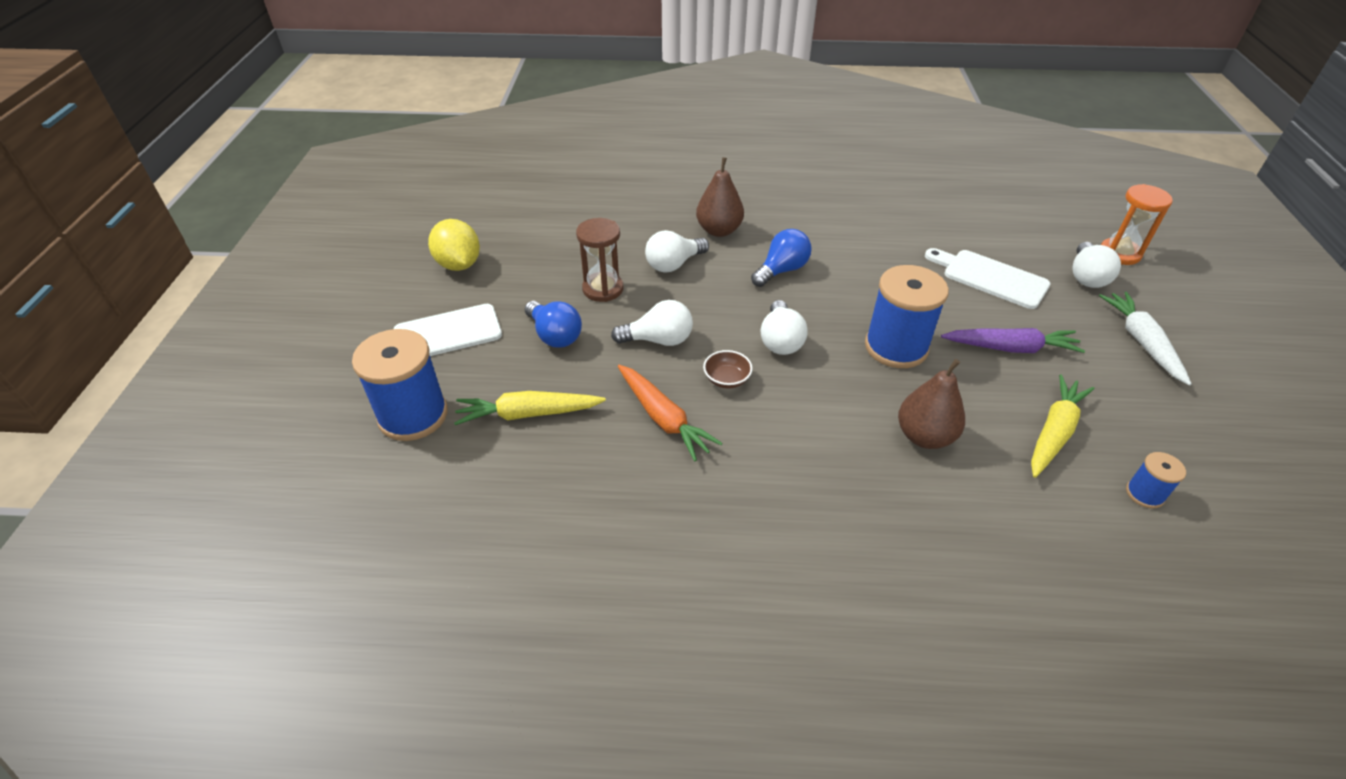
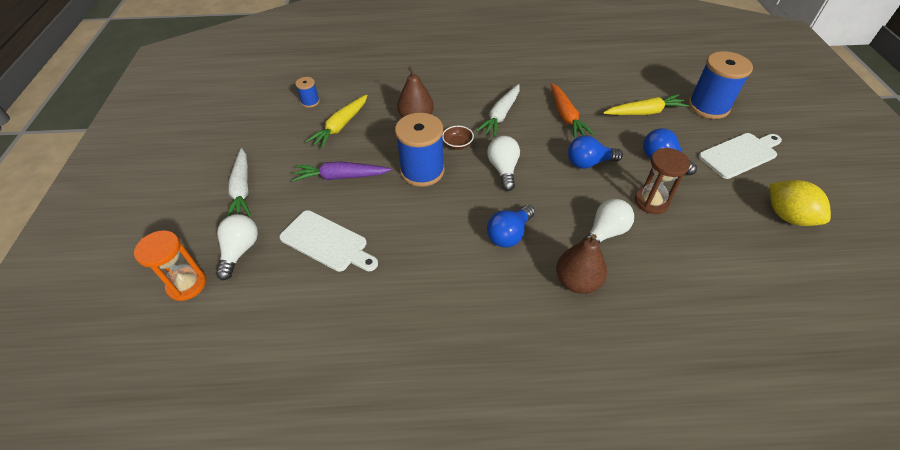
camera: 175 degrees right, 5 degrees up
white light bulb [611,300,693,346] -> blue light bulb [568,136,623,169]
orange carrot [618,365,722,461] -> orange carrot turned 150 degrees counterclockwise [550,83,594,139]
brown bowl [703,350,753,389] -> brown bowl moved to [442,126,474,150]
none -> white carrot [476,84,520,137]

